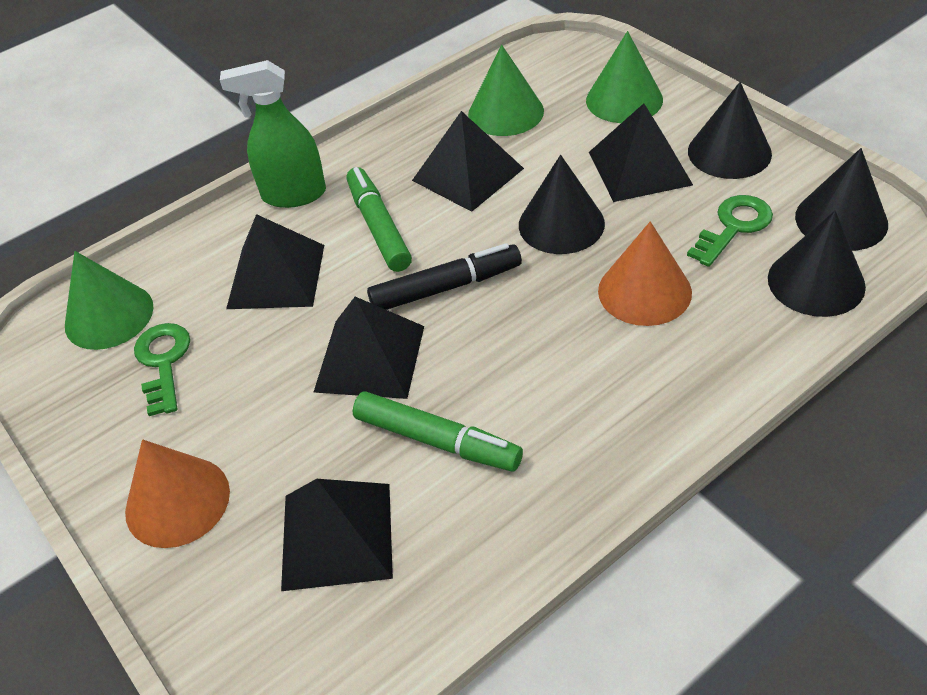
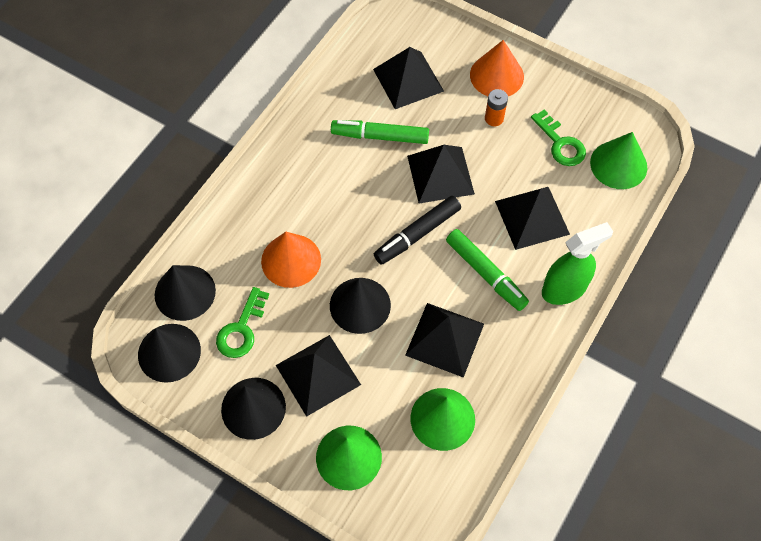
camera: 155 degrees right, 15 degrees up
none -> orange battery [485,89,508,126]

